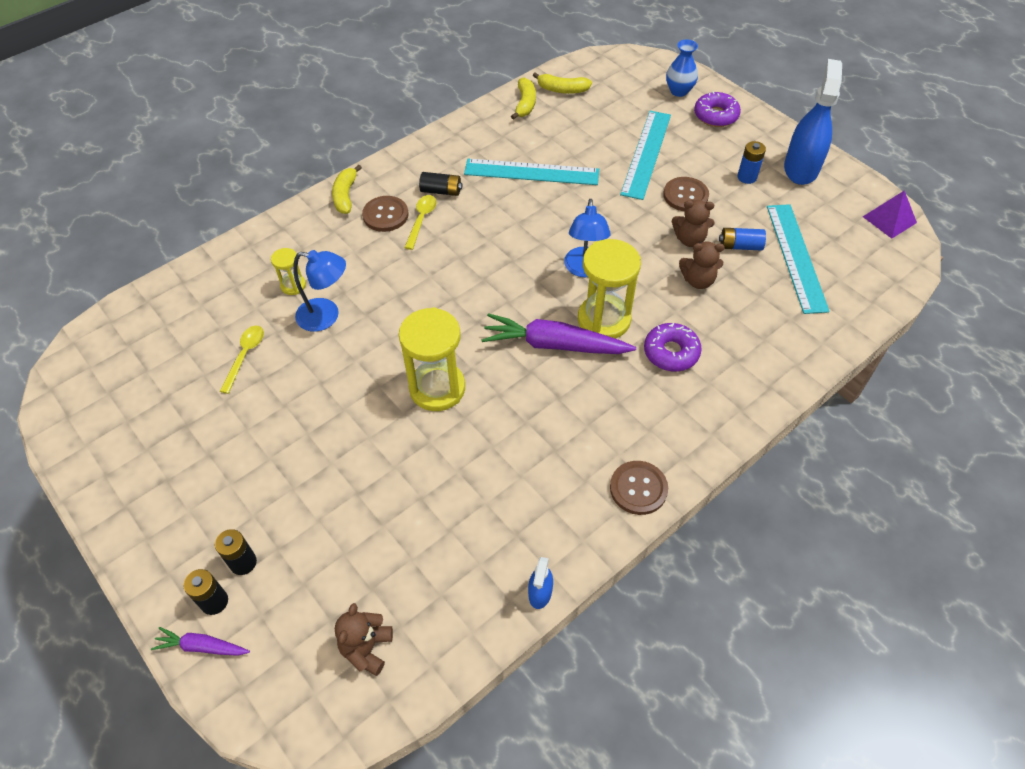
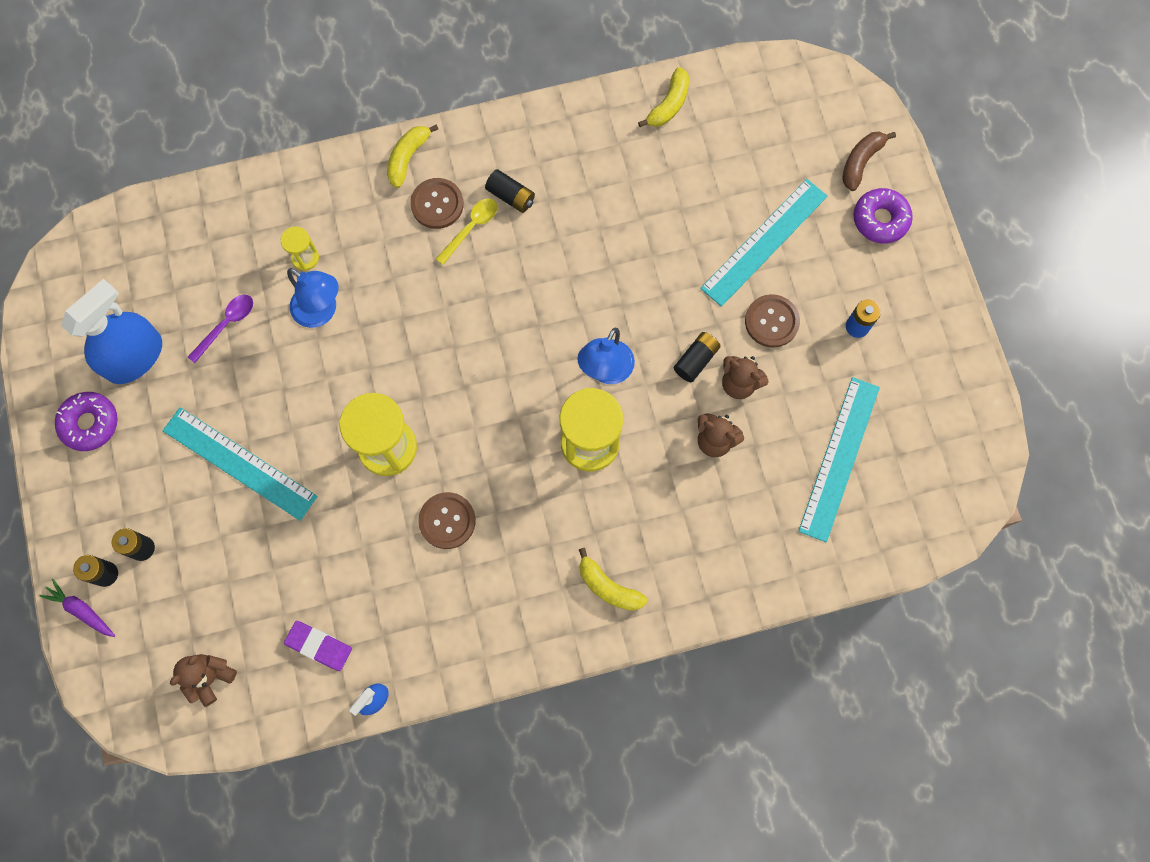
camera: 25 degrees right, 20 degrees up
yellow spoon [220,326,264,394] -> purple spoon [188,295,253,363]
turquoise ruler [464,159,599,185] -> turquoise ruler moved to [163,407,318,521]
purple carrot [481,313,636,354] -> none
yellow banana [533,72,592,94] -> yellow banana moved to [579,548,648,611]
brown button [610,461,668,515] -> brown button moved to [418,492,476,549]
purple donut [644,323,702,371] -> purple donut moved to [55,392,118,451]
blue vase [666,39,698,97] -> brown banana [842,132,896,191]
blue battery [719,228,766,250] -> none
blue spray bottle [784,59,842,185] -> blue spray bottle moved to [61,279,162,384]
purple pyramid [863,190,917,239] -> none
none -> purple eraser [284,621,352,671]
none -> black battery [674,332,721,382]

